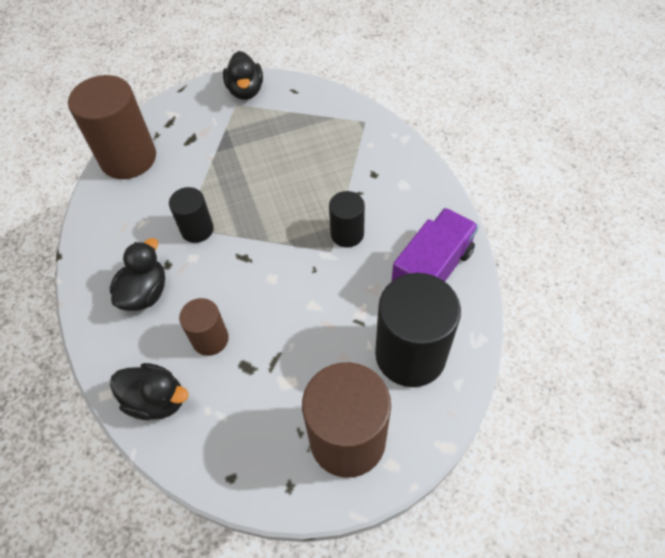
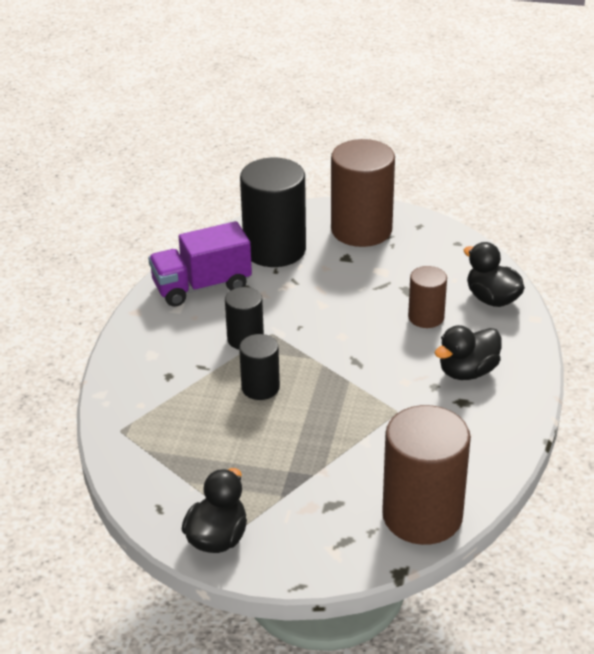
camera: 150 degrees left, 20 degrees down
black cylinder [169,187,214,243] -> black cylinder moved to [239,334,280,400]

